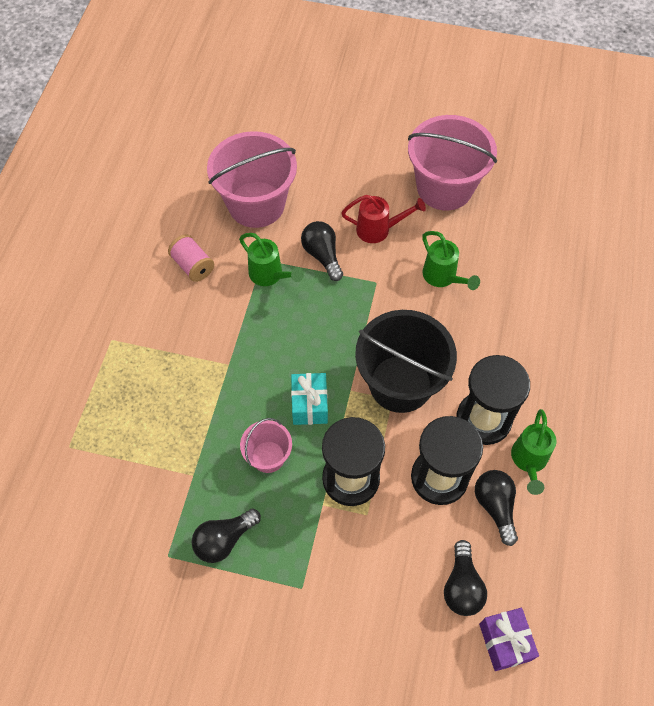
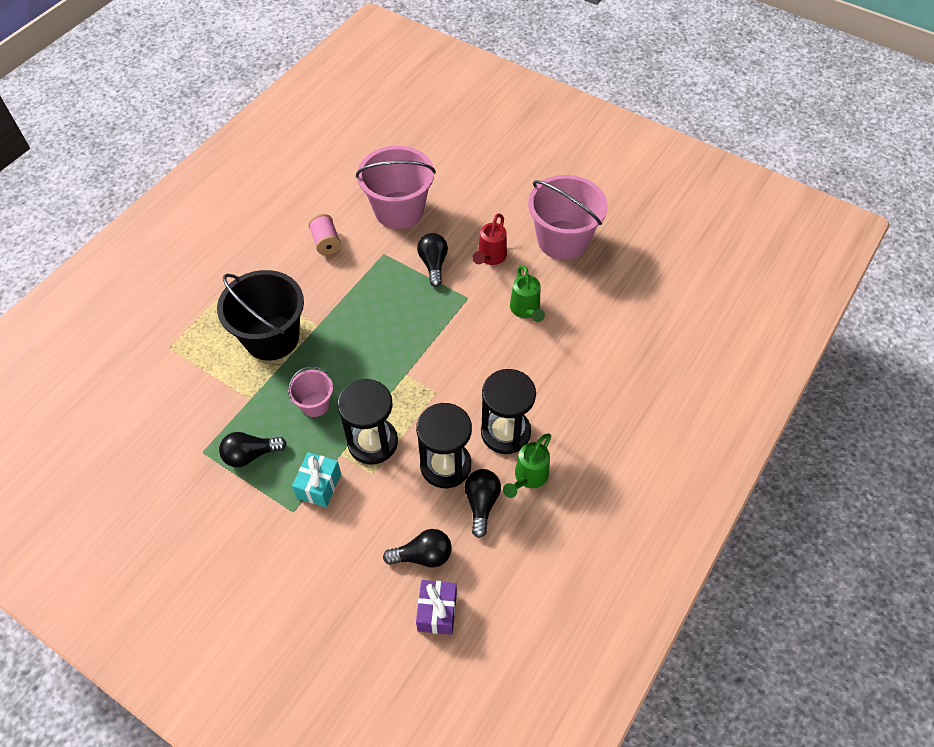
camera: 20 degrees right, 5 degrees down
green watering can [239,233,304,286] -> none
turquoise gift [291,373,328,425] -> turquoise gift moved to [292,452,341,507]
red watering can [341,195,426,243] -> red watering can turned 90 degrees clockwise [472,214,507,265]
black bucket [355,310,457,413] -> black bucket moved to [217,270,304,361]
black light bulb [444,540,487,616] -> black light bulb turned 120 degrees counterclockwise [383,529,452,568]

